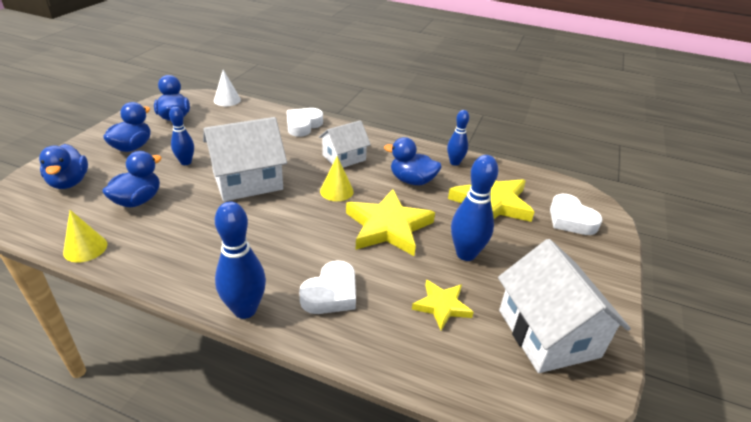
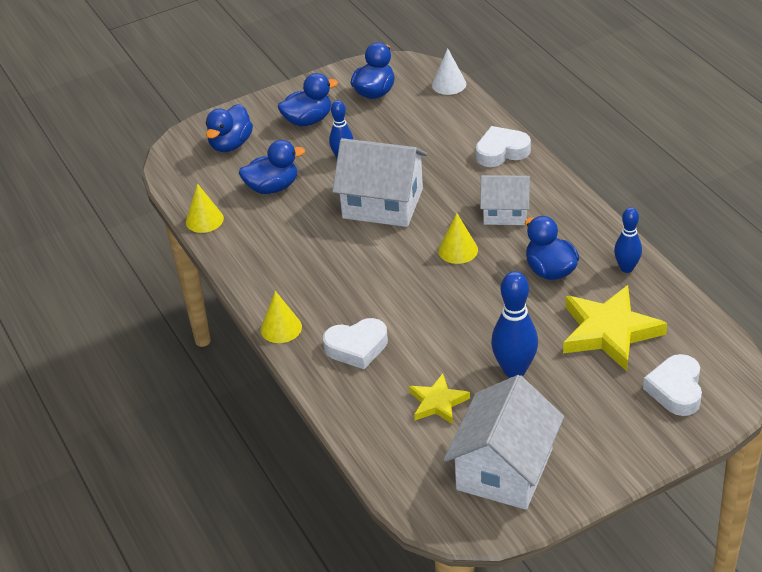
camera: 45 degrees right, 5 degrees up
blue bowling pin [215,201,266,319] -> yellow cone [261,291,302,343]
yellow star [346,189,435,256] -> none

